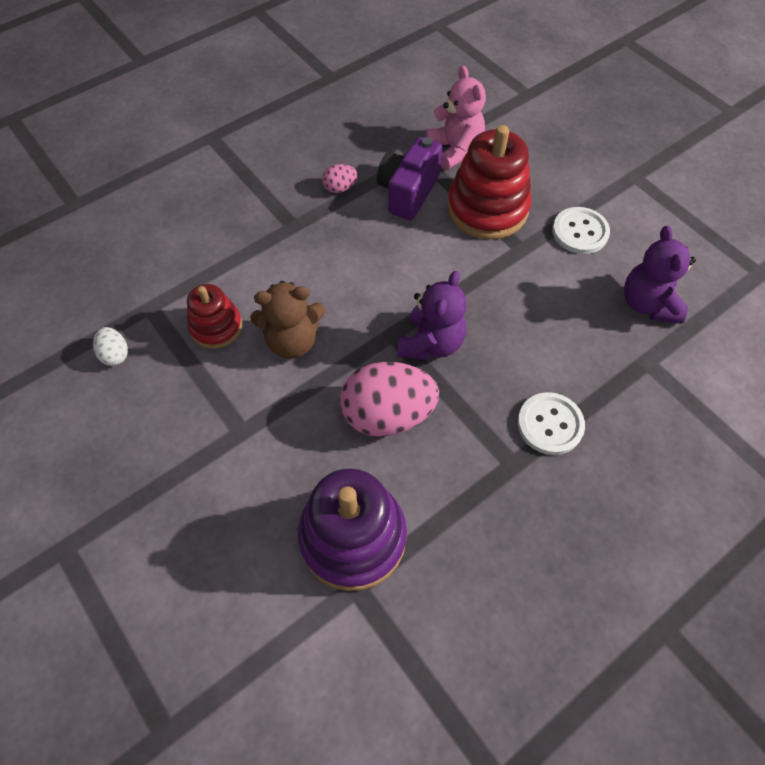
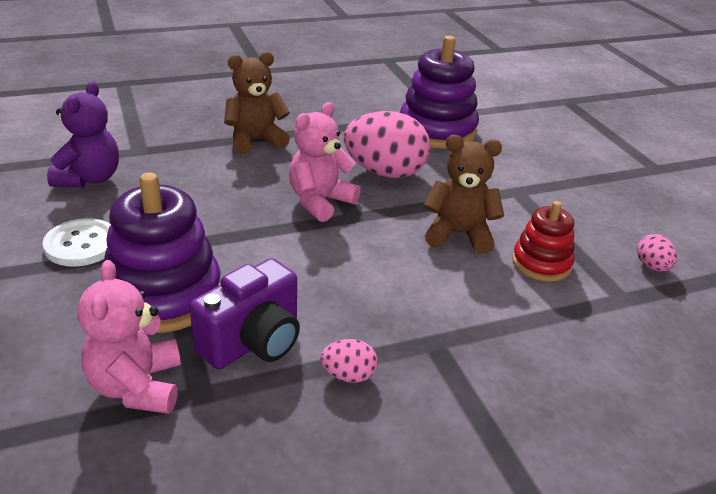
camera: 165 degrees left, 25 degrees down
white egg [93,327,128,366] -> pink egg [637,234,677,272]
purple teddy bear [397,271,467,360] -> pink teddy bear [289,102,361,222]
red stacking toy [447,125,532,239] -> purple stacking toy [104,172,221,333]
white button [518,392,585,455] -> brown teddy bear [224,52,290,154]

